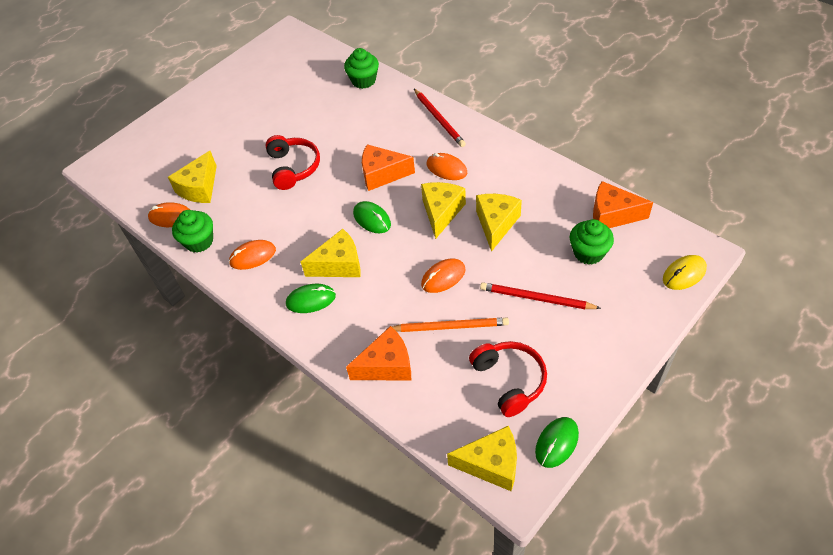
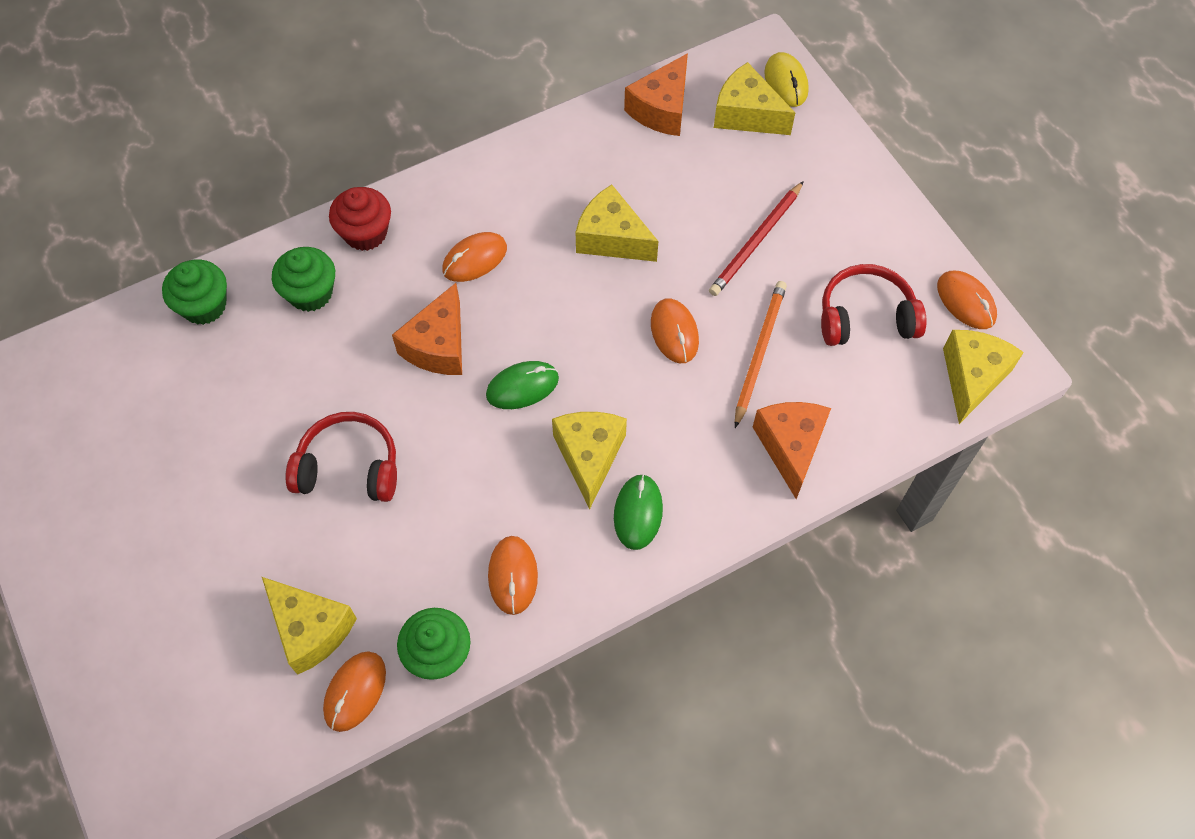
camera: 75 degrees left, 10 degrees up
red pencil [414,89,466,147] -> red cupcake [329,187,391,251]
yellow cheese [421,182,466,239] -> yellow cheese moved to [714,62,795,135]
green mouse [535,417,579,468] -> orange mouse [937,271,997,329]
green cupcake [570,219,614,265] -> green cupcake moved to [272,247,335,312]

